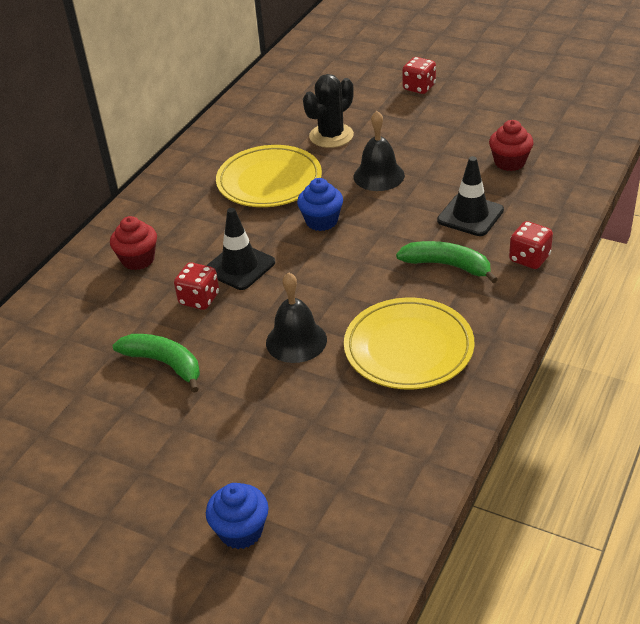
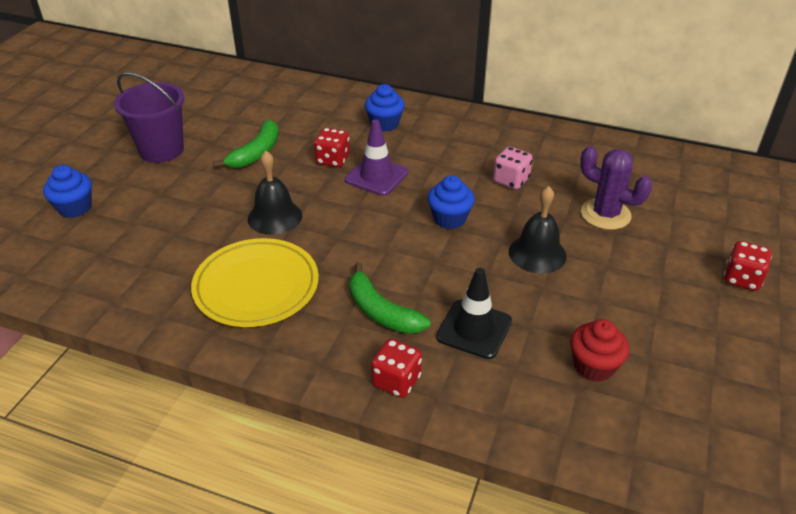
camera: 80 degrees right, 0 degrees up
red cupcake [110,216,157,270] -> blue cupcake [365,84,405,132]
black traffic cone [206,208,275,290] -> purple traffic cone [345,120,408,196]
yellow plate [216,145,322,207] -> pink dice [493,147,533,189]
black cactus [303,74,354,148] -> purple cactus [580,146,652,230]
green banana [396,241,498,283] -> green banana turned 120 degrees clockwise [349,262,430,334]
none -> purple bucket [114,72,184,163]

